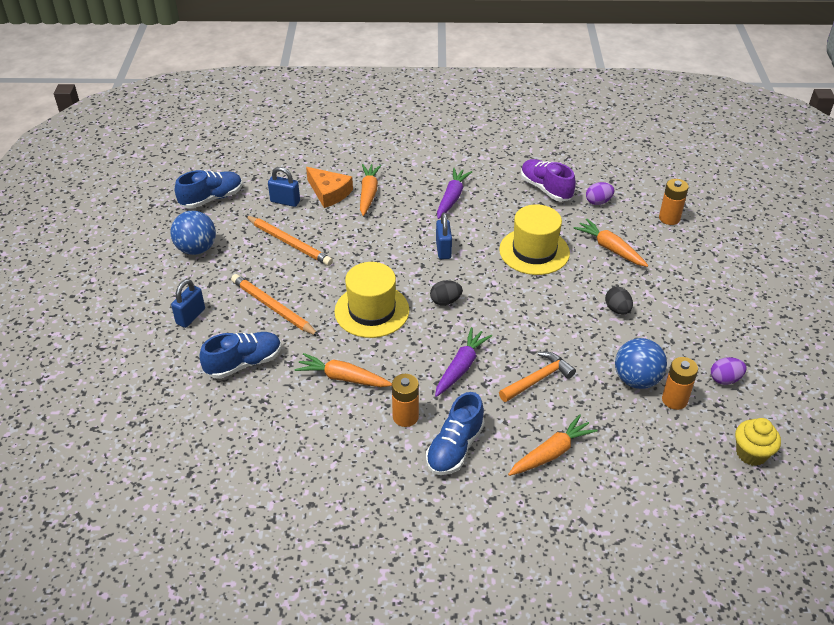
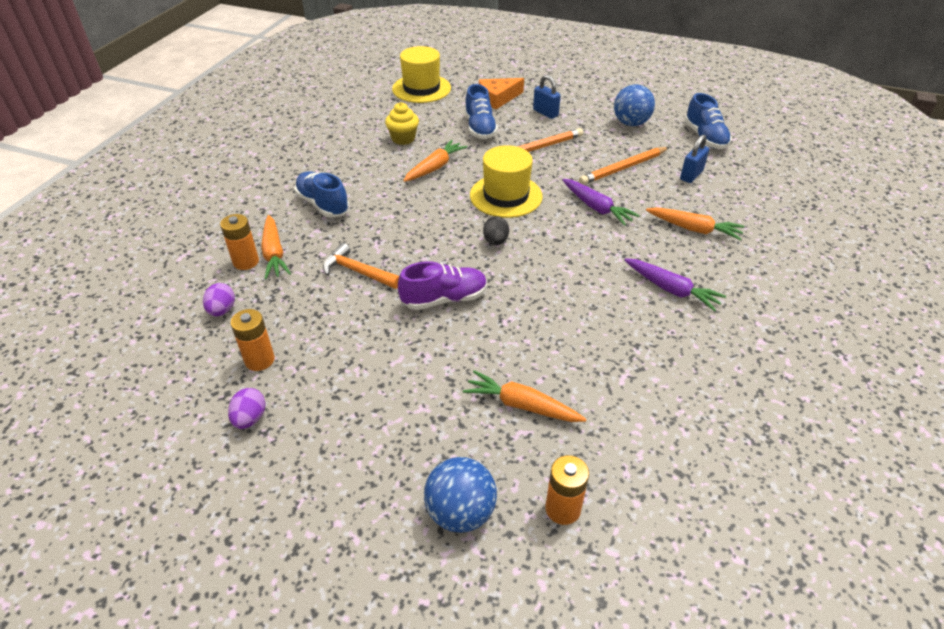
camera: 110 degrees right, 0 degrees up
orange cheese [306,167,353,208] -> orange cheese moved to [479,78,524,109]
orange battery [392,374,419,427] -> orange battery moved to [220,214,259,270]
purple carrot [435,327,492,397] -> purple carrot moved to [562,179,640,226]
blue padlock [436,213,452,259] -> none
yellow hat [499,204,570,275] -> yellow hat moved to [392,46,451,103]
orange hammer [499,352,576,402] -> orange hammer turned 135 degrees clockwise [323,243,399,289]
purple shoe [521,159,576,202] -> purple shoe moved to [398,261,487,310]
orange carrot [573,219,648,267] -> orange carrot turned 135 degrees counterclockwise [463,370,586,422]
purple egg [586,182,614,205] -> purple egg moved to [203,283,235,316]
black egg [605,287,633,314] -> none
blue ball [615,338,667,389] -> blue ball moved to [424,457,497,533]
yellow cupcake [735,418,781,466] -> yellow cupcake moved to [385,102,419,145]

